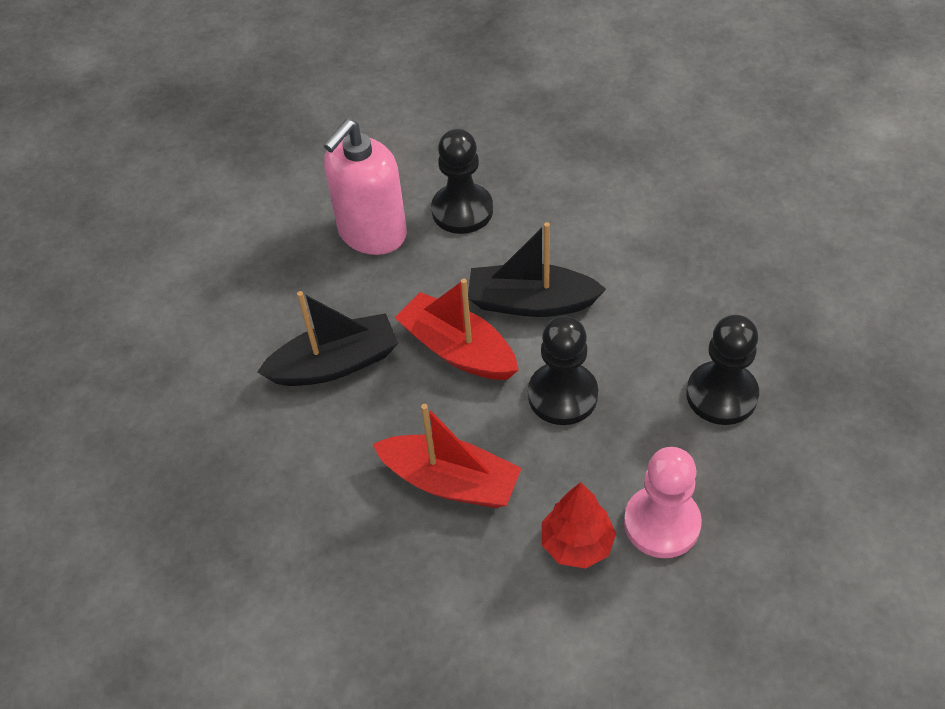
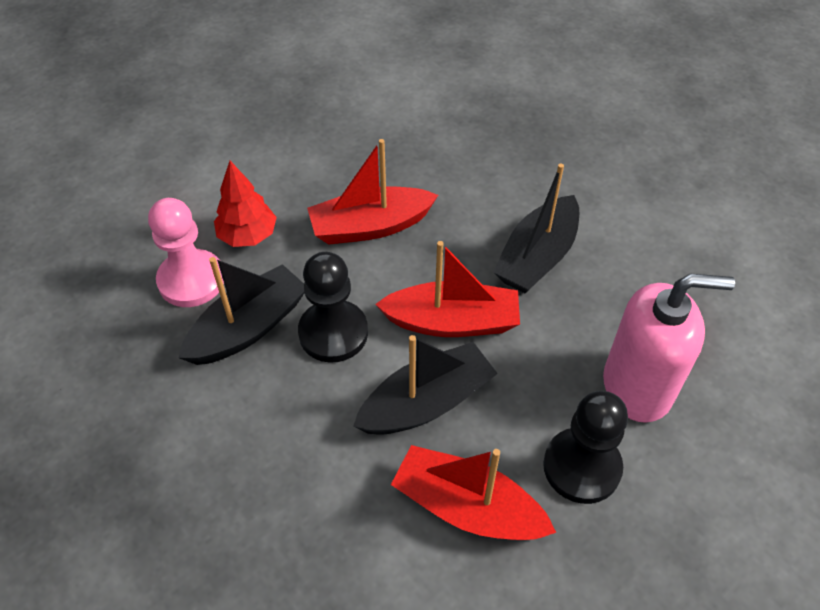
camera: 140 degrees right, 0 degrees up
pink soap dispenser [324,119,407,255] -> pink soap dispenser turned 90 degrees clockwise [603,274,735,423]
black pawn [686,315,759,425] -> none
none -> black boat [179,257,305,365]
none -> red boat [391,445,556,540]

